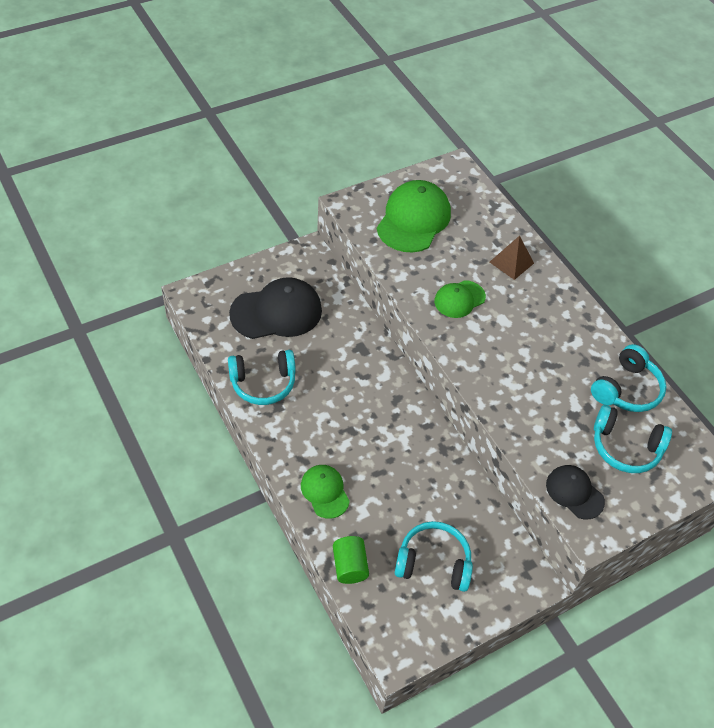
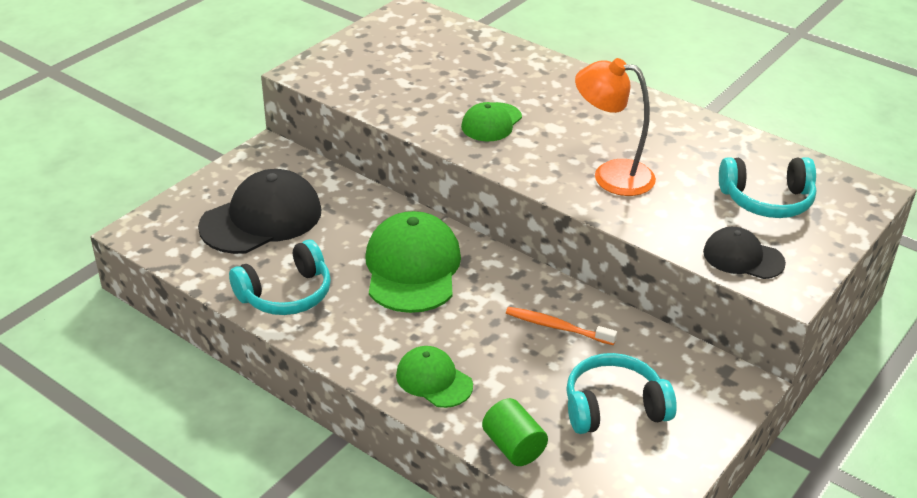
camera: 20 degrees left, 15 degrees down
green cap [377,180,451,252] -> green cap moved to [365,211,461,313]
brown pyramid [490,236,534,280] -> none
turquoise headphones [591,344,666,412] -> none
none -> orange toothbrush [506,307,617,345]
none -> orange lamp [575,58,656,196]

